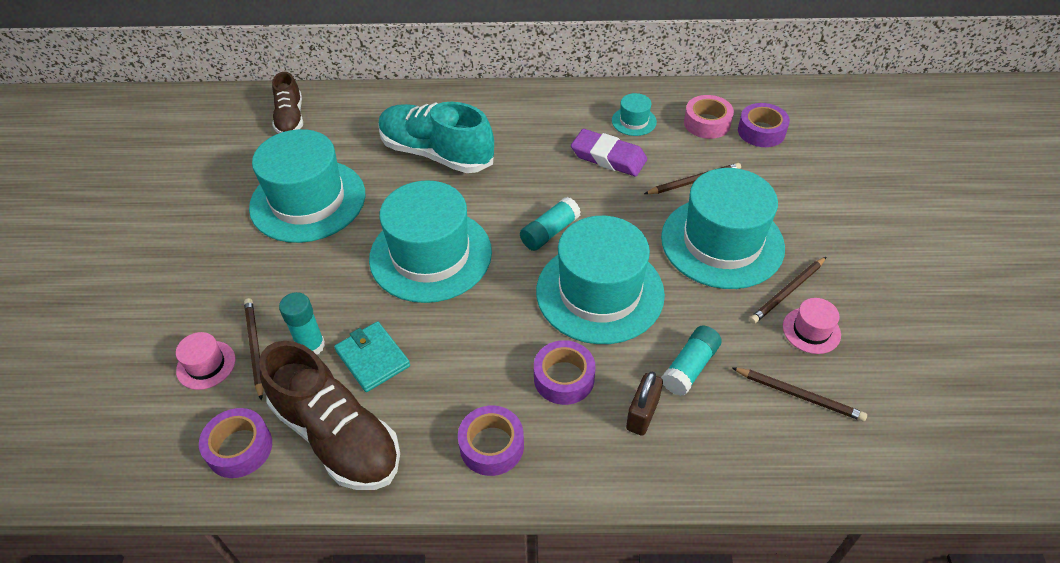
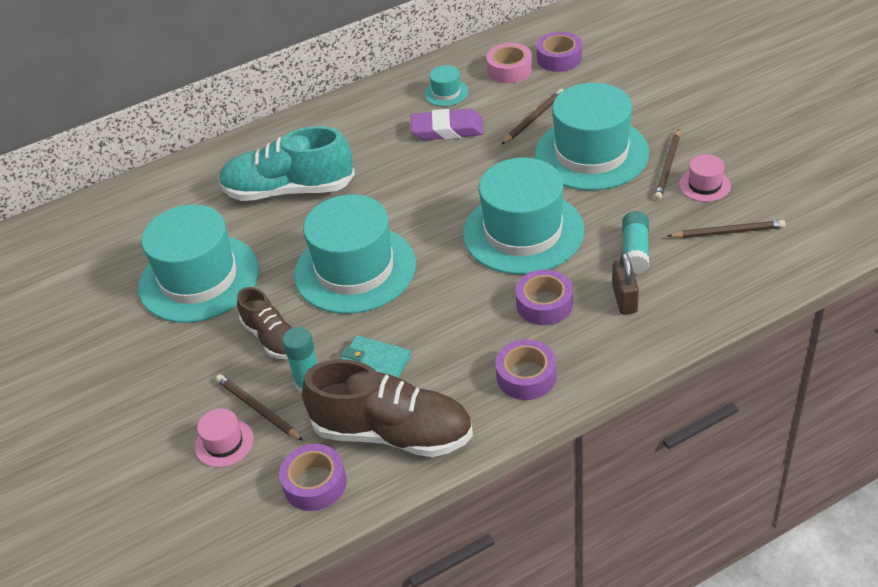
camera: 25 degrees left, 5 degrees down
brown shoe [272,72,303,134] -> brown shoe moved to [237,287,292,359]
turquoise glue stick [520,197,581,251] -> none

